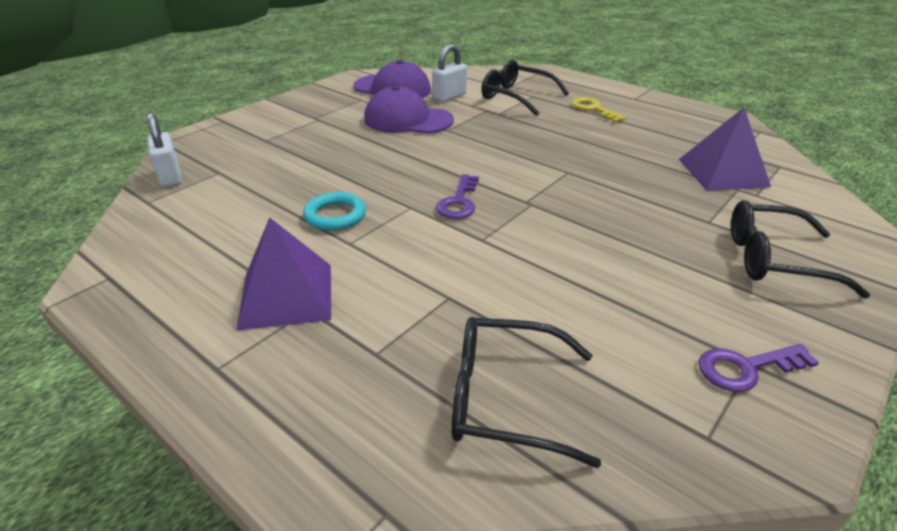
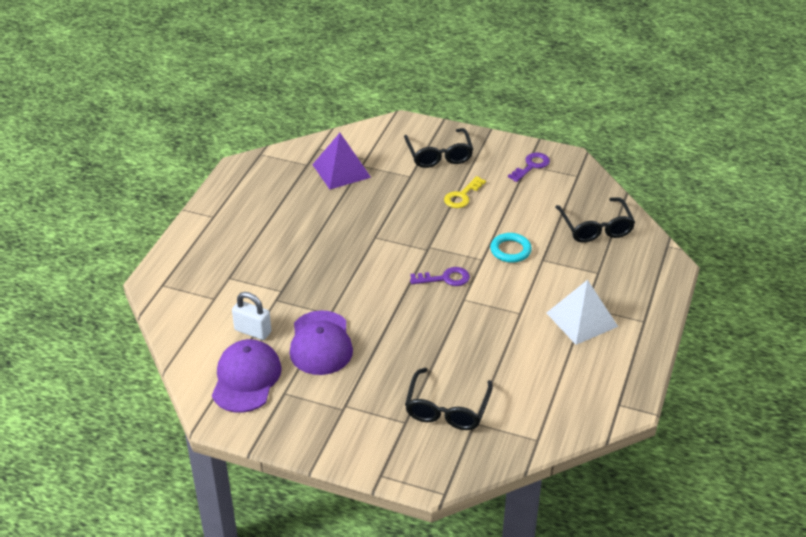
camera: 110 degrees left, 5 degrees up
white padlock [147,113,182,187] -> none
purple pyramid [236,217,331,331] -> white pyramid [547,280,618,345]
turquoise ring [303,192,366,231] -> turquoise ring moved to [490,233,532,263]
black glasses [481,60,569,116] -> black glasses moved to [405,368,493,430]
yellow key [572,97,627,123] -> yellow key moved to [444,176,486,208]
purple key [698,344,819,392] -> purple key turned 105 degrees counterclockwise [508,152,550,182]

